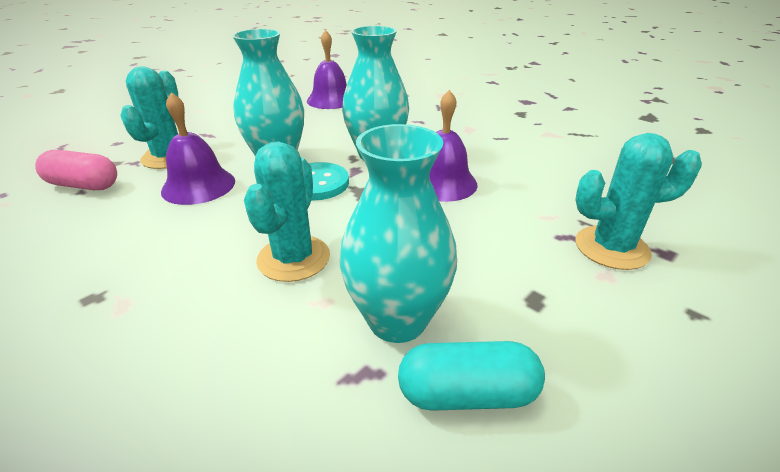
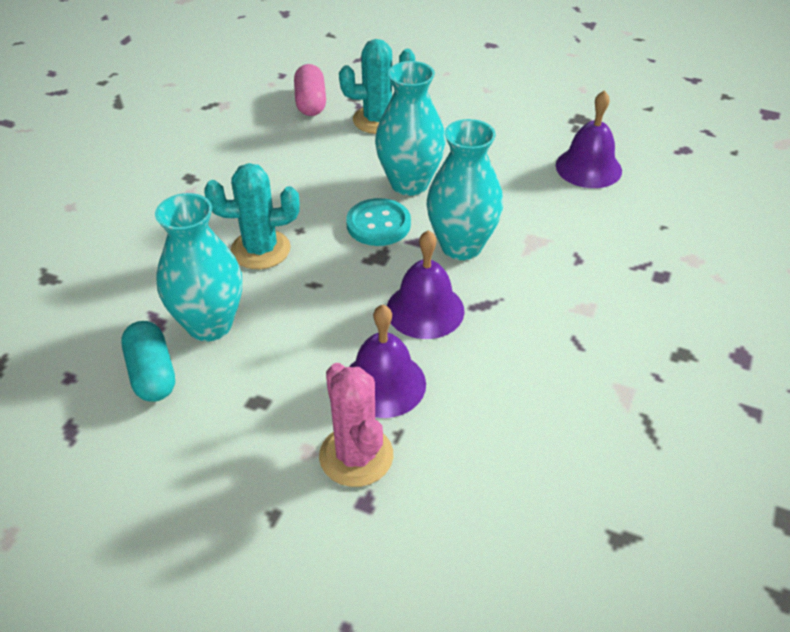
camera: 70 degrees right, 10 degrees up
purple bell [161,92,235,205] -> purple bell moved to [349,304,426,418]
turquoise cactus [575,133,702,270] -> pink cactus [319,363,393,487]

